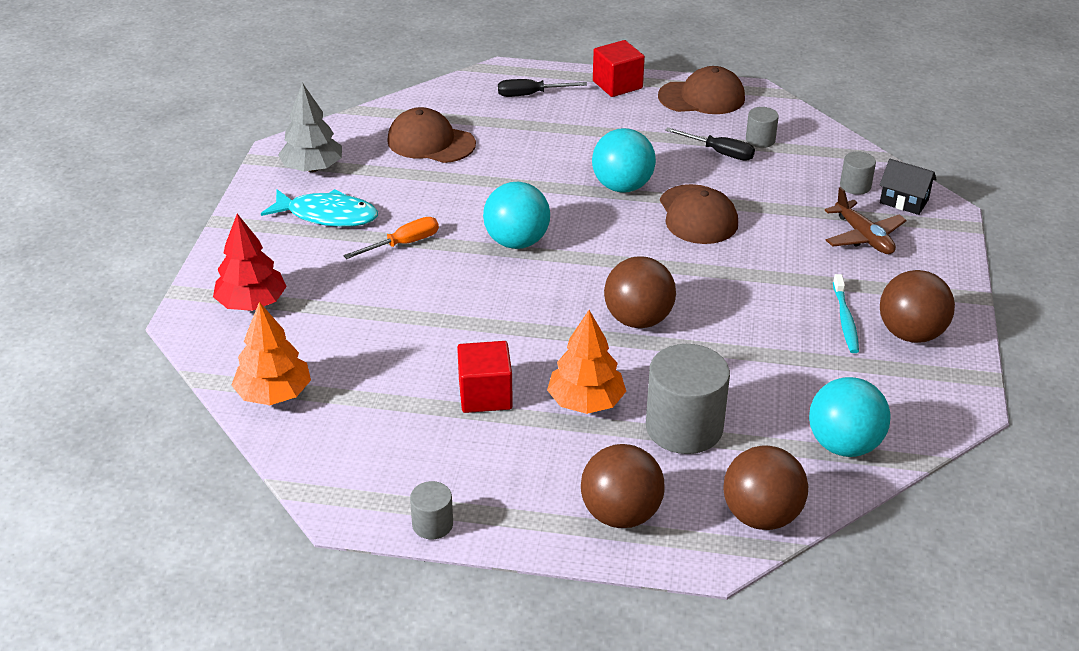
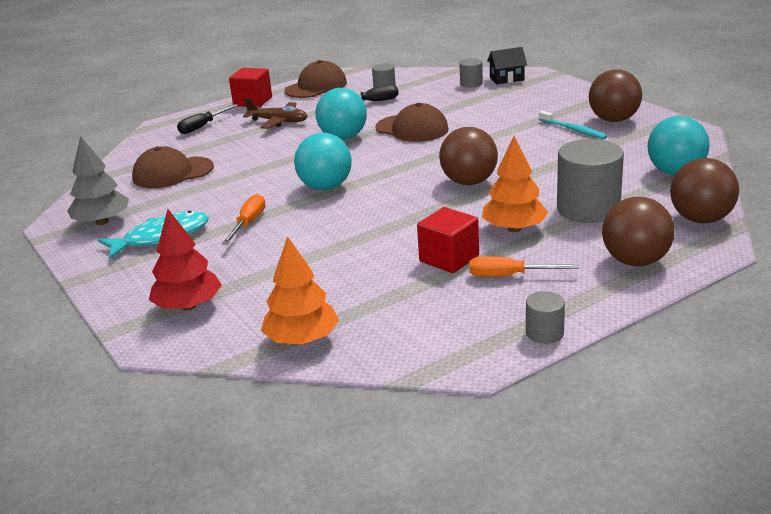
camera: 40 degrees left, 10 degrees down
brown plane [825,187,907,254] -> brown plane moved to [243,98,307,129]
none -> orange screwdriver [469,256,579,277]

